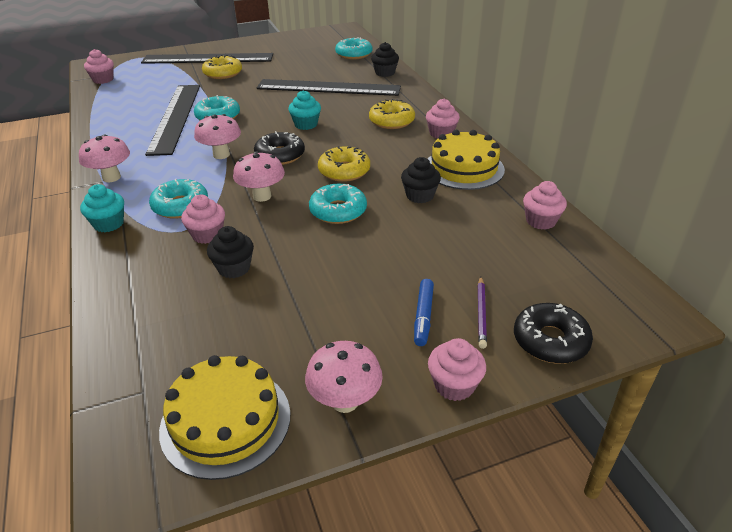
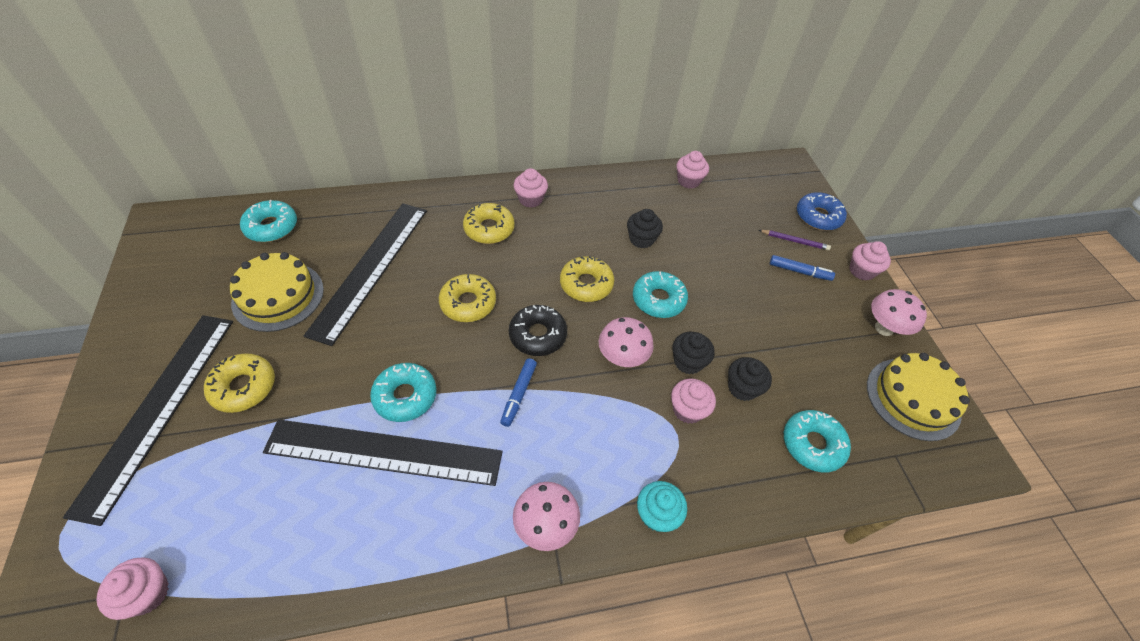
camera: 85 degrees left, 15 degrees up
turquoise donut [149,179,208,219] -> turquoise donut moved to [784,410,851,473]
pink mushroom [194,114,241,159] -> blue marker [500,358,537,427]
turquoise cupcake [288,90,321,130] -> yellow donut [439,274,496,322]
black cupcake [371,42,399,77] -> black cupcake moved to [672,332,715,374]
yellow cake [428,130,505,190] -> yellow cake moved to [230,252,324,332]
black donut [514,303,593,364] -> blue donut [797,192,847,230]

